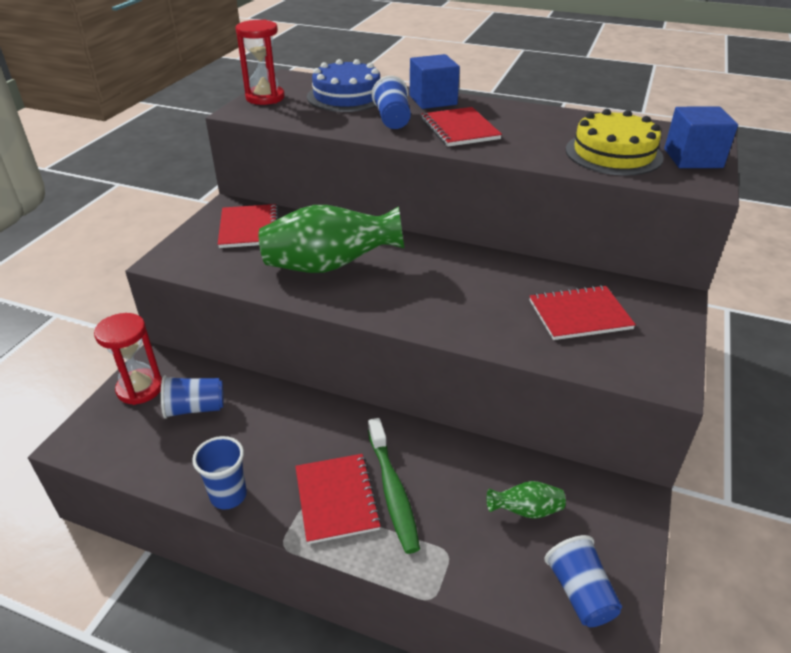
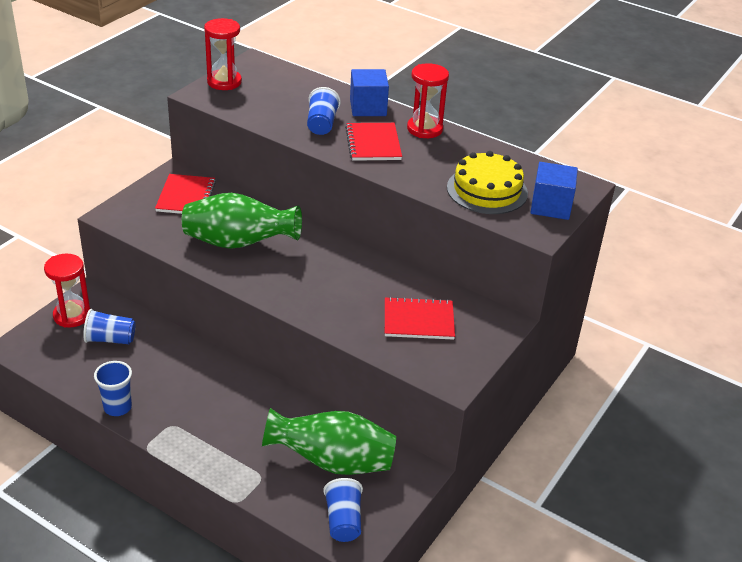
camera: 10 degrees right, 0 degrees up
red notebook [295,454,381,544] -> none
blue cake [307,59,380,112] -> none
green toothbrush [368,418,420,554] -> none
green vase [487,481,566,519] -> green vase [262,408,396,475], size x2.22
none -> red hourglass [407,63,449,138]

